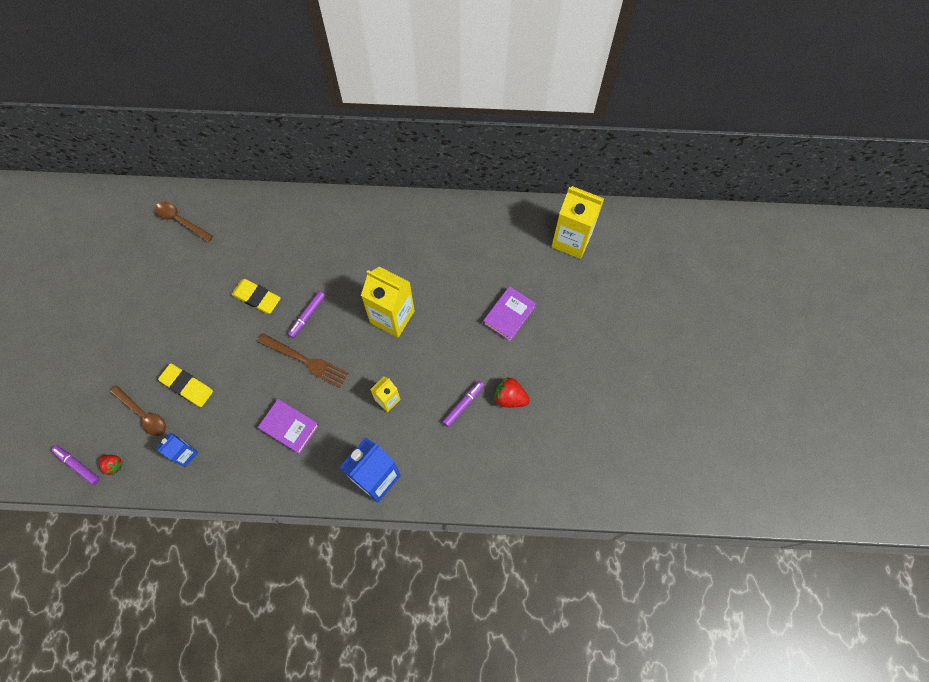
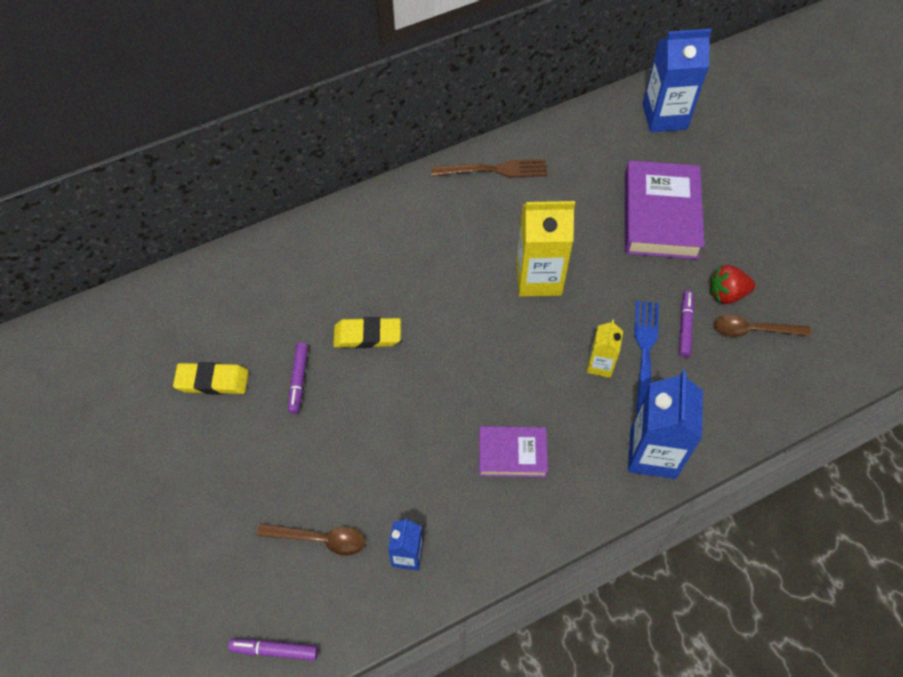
camera: 30 degrees left, 10 degrees down
red strawberry [99,455,123,476] -> none
brown spoon [155,202,213,242] -> brown spoon moved to [714,315,811,337]
yellow eraser [158,364,213,407] -> yellow eraser moved to [173,362,249,395]
brown fork [258,333,348,388] -> brown fork moved to [431,159,547,178]
purple marker [288,291,326,338] -> purple marker moved to [288,342,308,414]
purple book [483,286,536,342] -> purple book [625,160,705,260], size x1.75
yellow carton [552,186,604,259] -> blue carton [643,29,712,132]
none -> blue fork [634,300,659,415]

